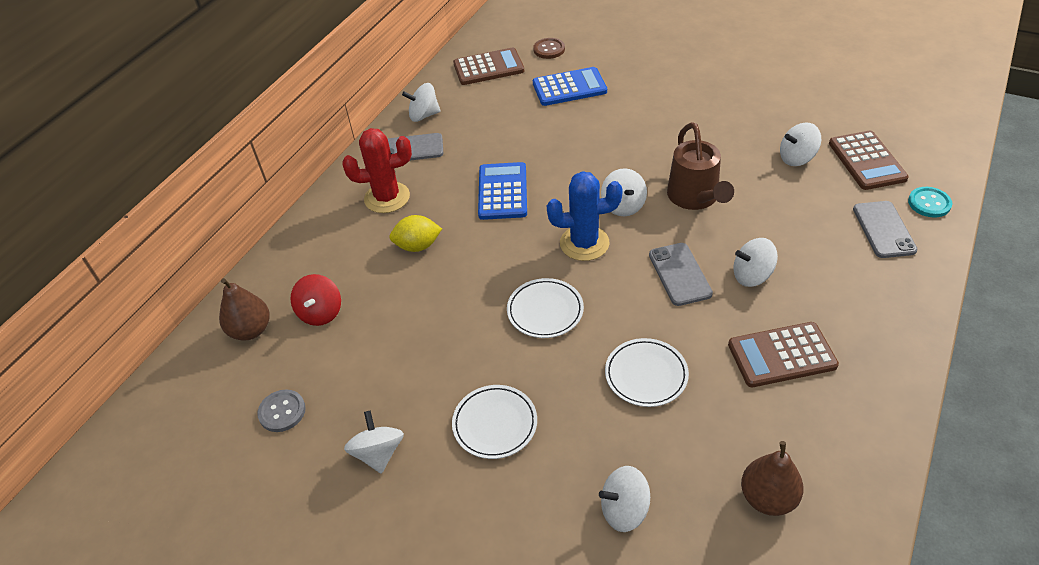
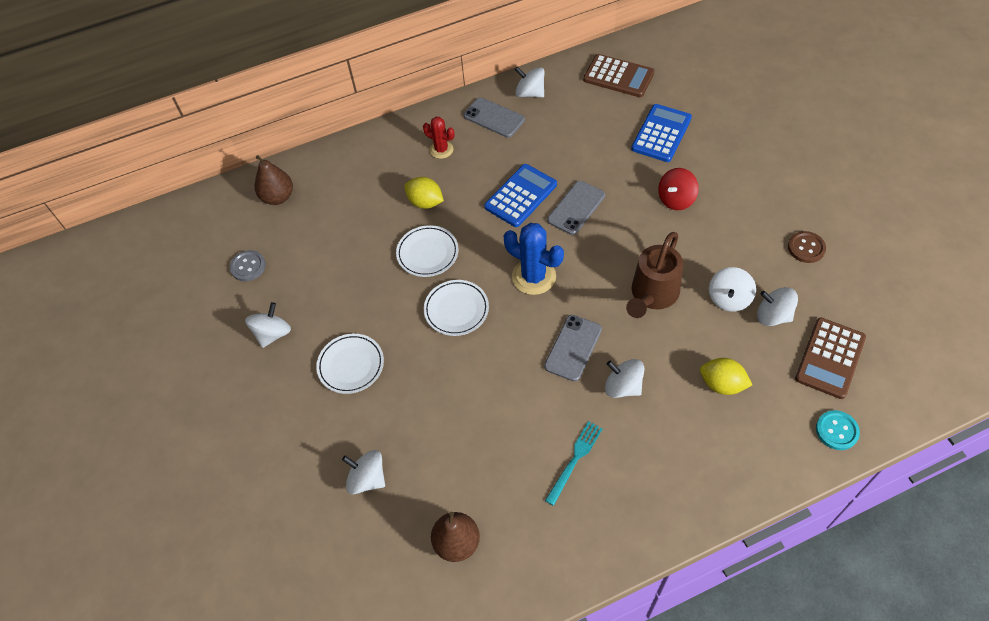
camera: 40 degrees right, 10 degrees up
red spinning top [291,274,341,326] -> red spinning top moved to [658,168,699,210]
red cactus [342,128,412,213] -> red cactus [423,117,455,159], size x0.60
brown button [533,38,565,59] -> brown button moved to [788,231,826,263]
blue calculator [533,67,607,106] -> blue calculator turned 90 degrees counterclockwise [631,104,692,162]
white spinning top [601,168,647,216] -> white spinning top moved to [709,267,756,312]
white plate [605,338,689,407] -> white plate moved to [396,225,458,277]
brown calculator [728,322,839,387] -> turquoise fork [545,421,603,506]
grey phone [853,201,918,258] -> grey phone moved to [547,181,605,235]
none -> yellow lemon [700,358,752,395]

